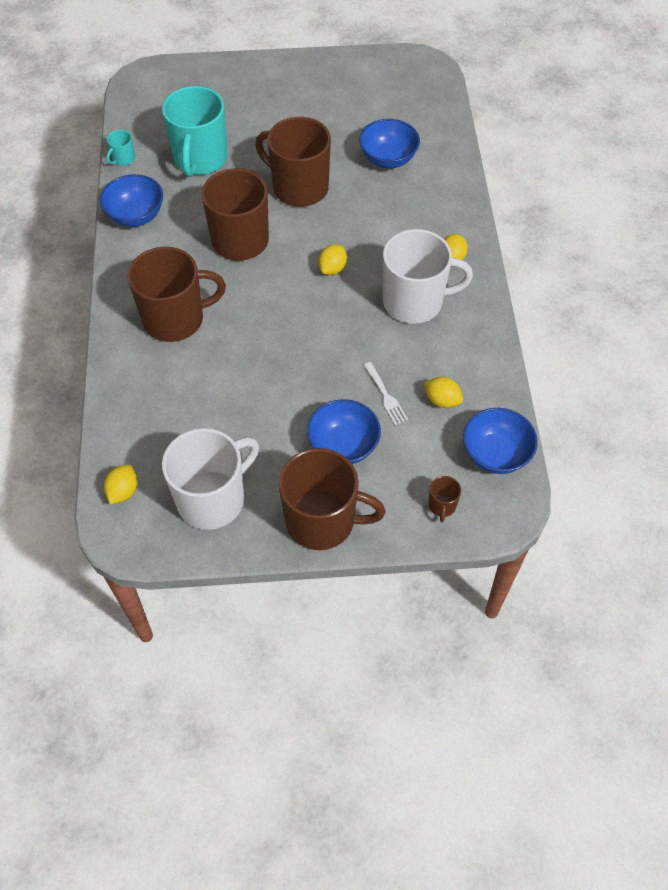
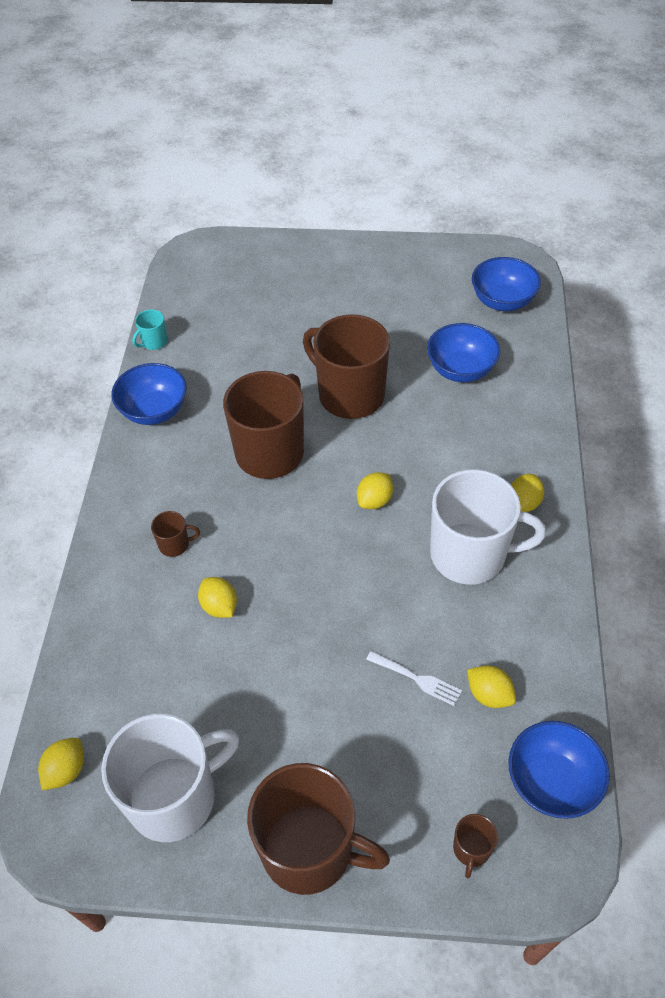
camera: 10 degrees right, 5 degrees down
brown mug [127,247,226,342] -> brown mug [151,511,200,557], size x0.41
turquoise mug [162,86,228,177] -> none
blue bowl [307,399,381,464] -> blue bowl moved to [472,257,541,311]
white fork [364,362,408,425] -> white fork turned 45 degrees counterclockwise [366,651,462,706]
none -> yellow lemon [198,577,237,618]

